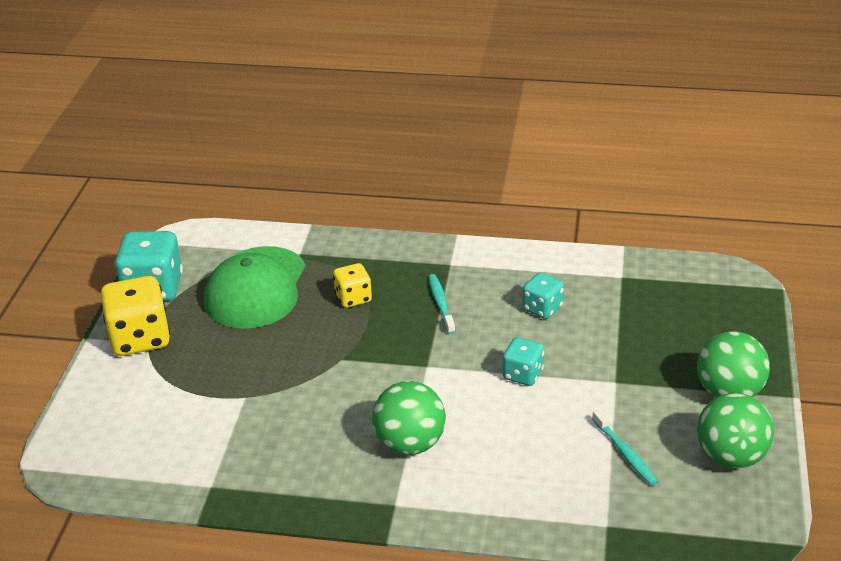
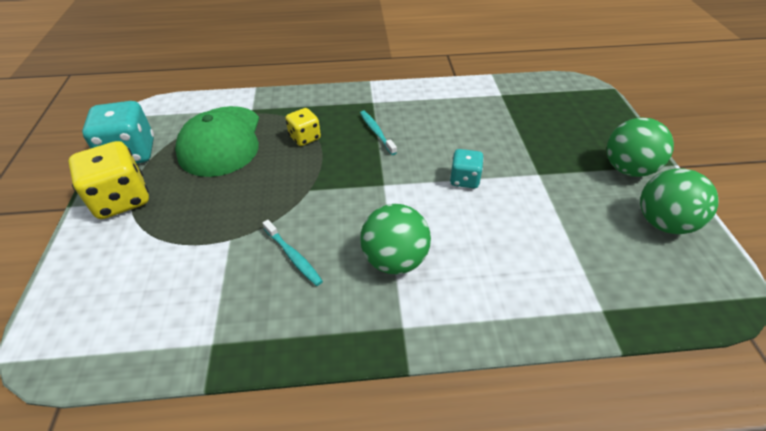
camera: 15 degrees left, 10 degrees up
turquoise dice [522,272,564,319] -> none
turquoise toothbrush [592,409,658,486] -> turquoise toothbrush moved to [263,220,323,286]

